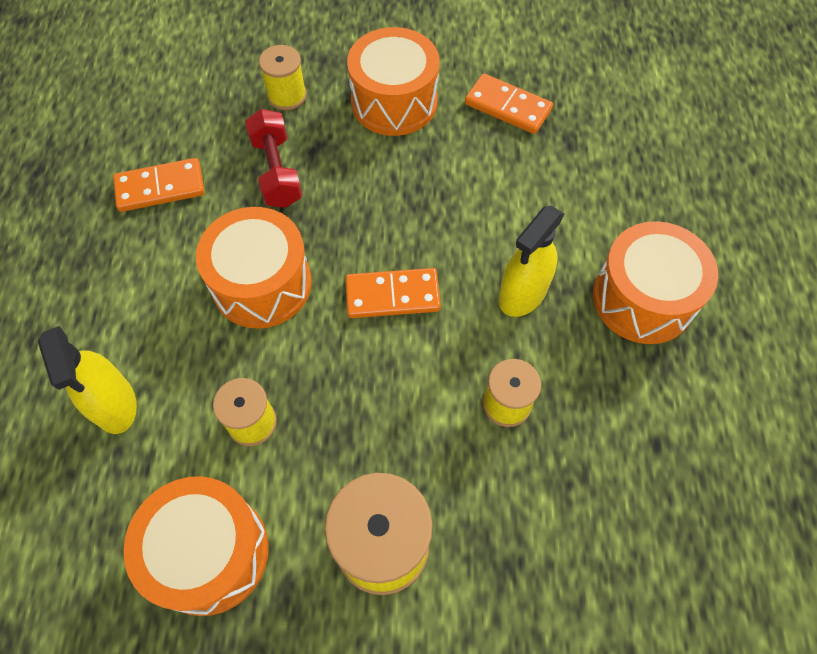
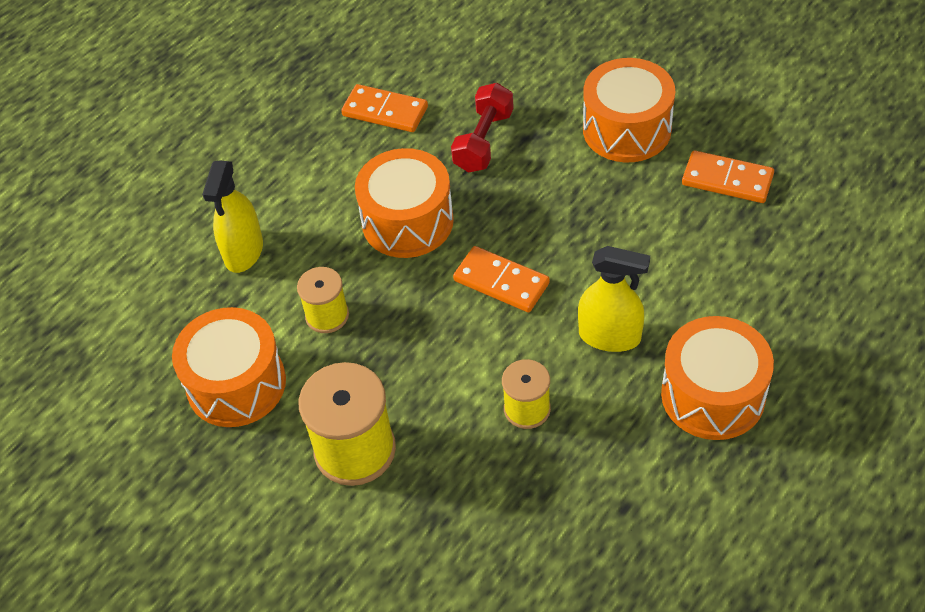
camera: 40 degrees right, 10 degrees down
yellow spool [259,45,307,110] -> none
orange domino [465,74,553,134] -> orange domino turned 45 degrees counterclockwise [682,150,774,203]
yellow spray bottle [499,206,564,317] -> yellow spray bottle turned 150 degrees counterclockwise [578,246,650,352]

